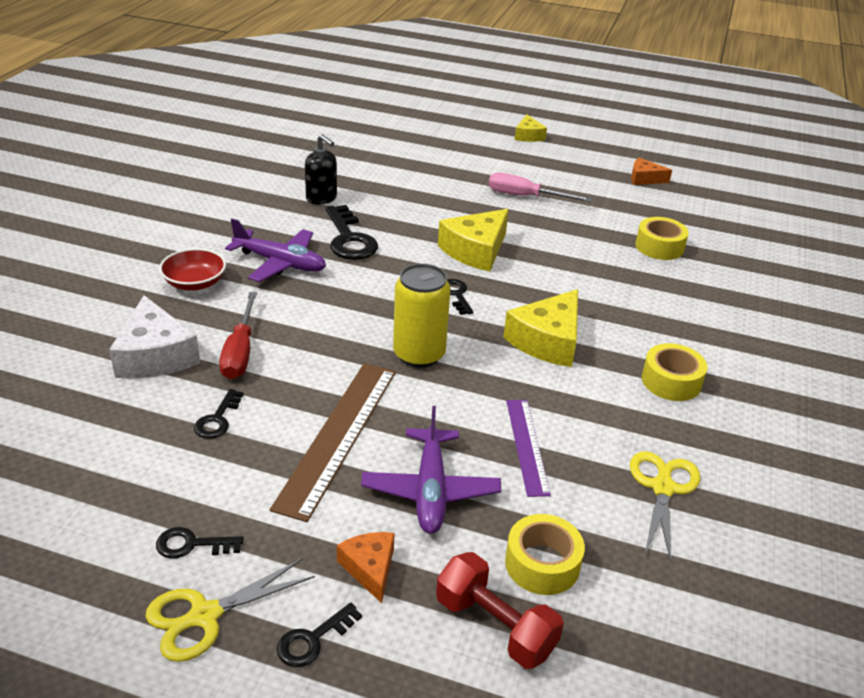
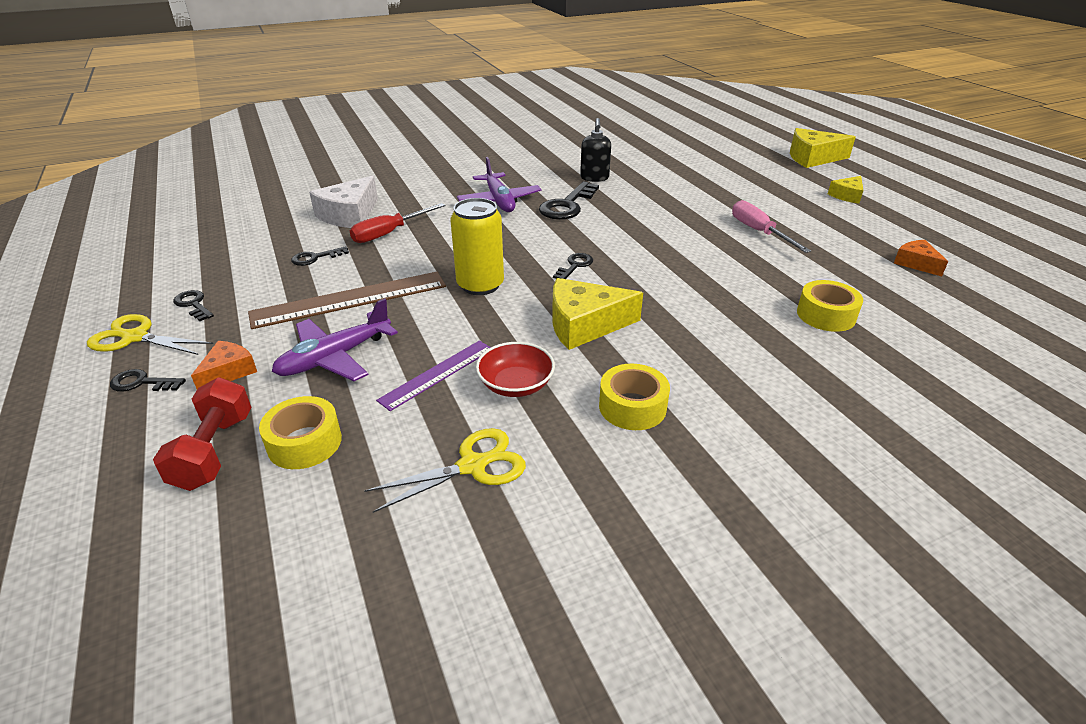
camera: 50 degrees right, 0 degrees up
red bowl [159,248,226,291] -> red bowl moved to [476,342,555,397]
yellow cheese [438,209,509,271] -> yellow cheese moved to [790,128,856,168]

